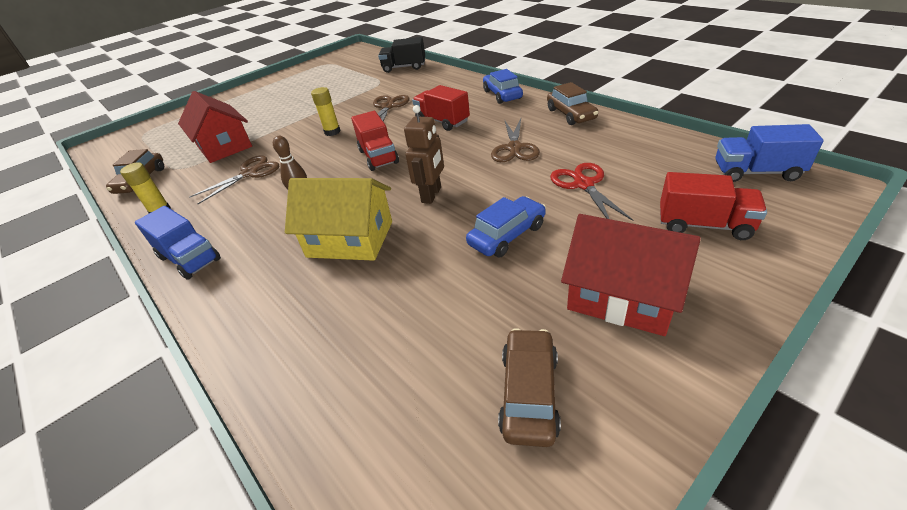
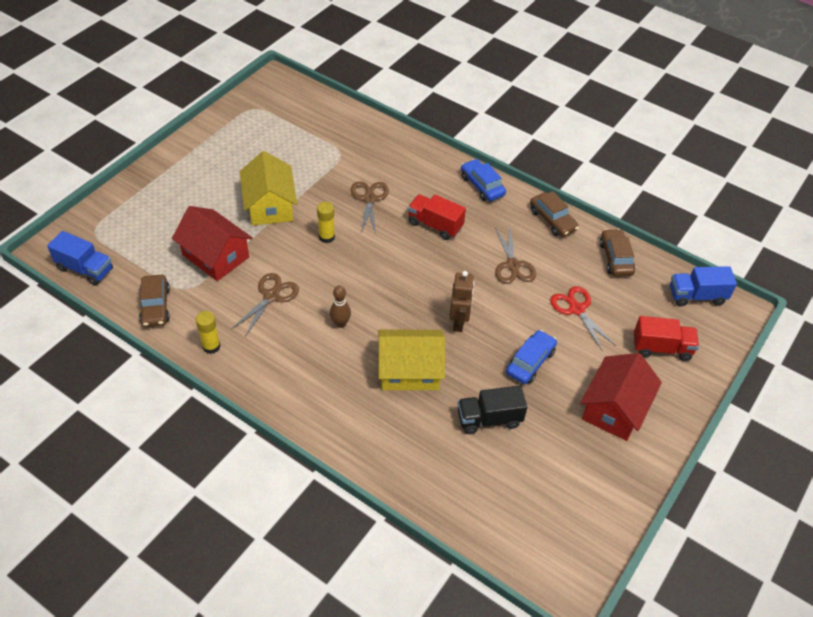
camera: 20 degrees left, 10 degrees up
blue truck [135,206,221,280] -> blue truck moved to [47,231,113,285]
red truck [351,111,399,171] -> none
black truck [378,37,425,73] -> black truck moved to [458,386,527,434]
brown car [498,328,561,447] -> brown car moved to [600,229,635,277]
red house [561,214,701,336] -> red house turned 75 degrees counterclockwise [580,353,662,441]
none -> yellow house [240,151,297,226]

